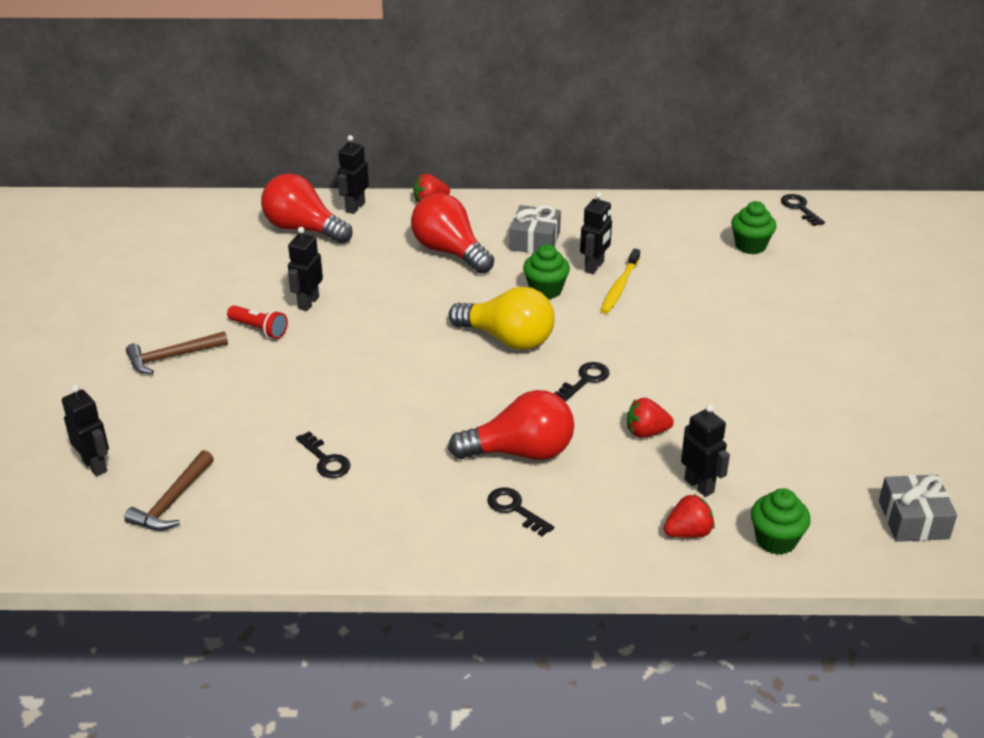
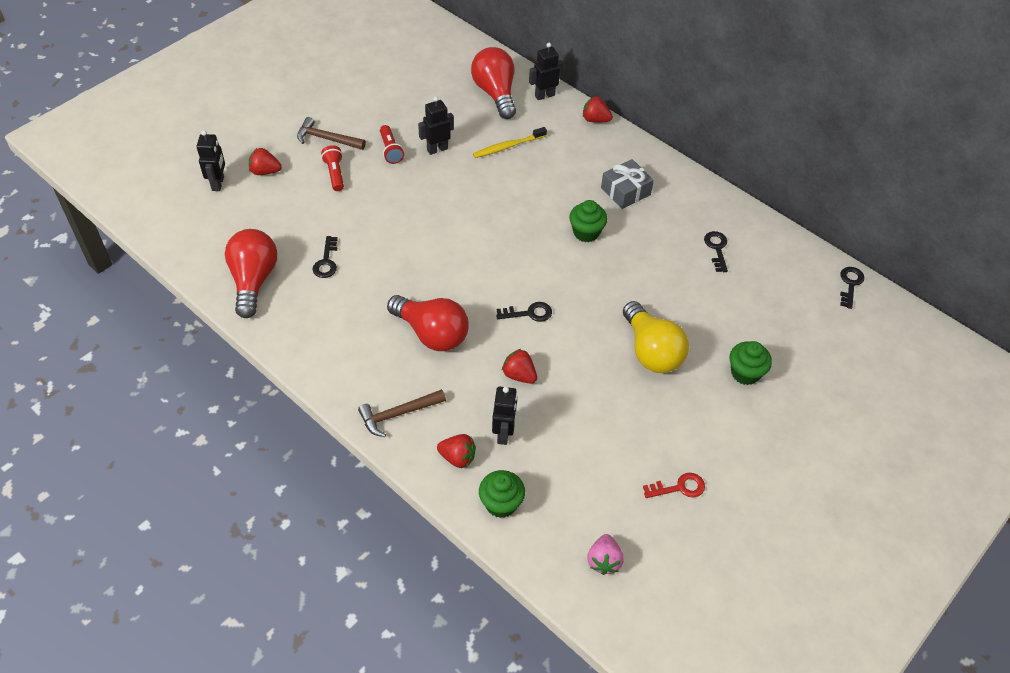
camera: 40 degrees right, 15 degrees up
brown hammer [124,450,214,531] -> brown hammer moved to [358,389,446,437]
red light bulb [411,193,494,274] -> red light bulb moved to [225,229,277,318]
yellow light bulb [449,287,555,350] -> yellow light bulb moved to [623,301,689,373]
black key [487,487,554,536] -> black key moved to [704,231,728,272]
black robot [580,192,612,274] -> none
yellow toothbrush [601,248,640,314] -> yellow toothbrush moved to [473,127,547,158]
green cupcake [731,201,776,254] -> green cupcake moved to [730,341,772,385]
grey gift [879,475,957,542] -> pink strawberry [587,534,624,575]
none -> red strawberry [249,148,282,175]
none -> red flashlight [321,145,344,191]
none -> red key [643,473,705,498]

